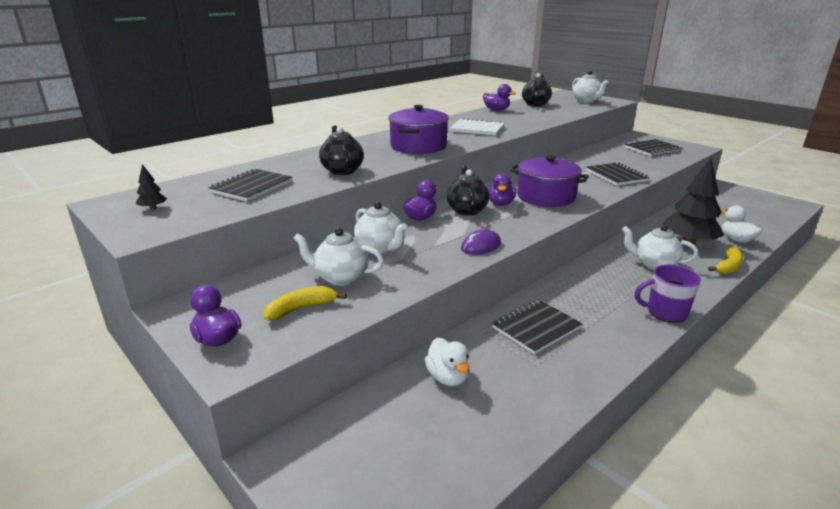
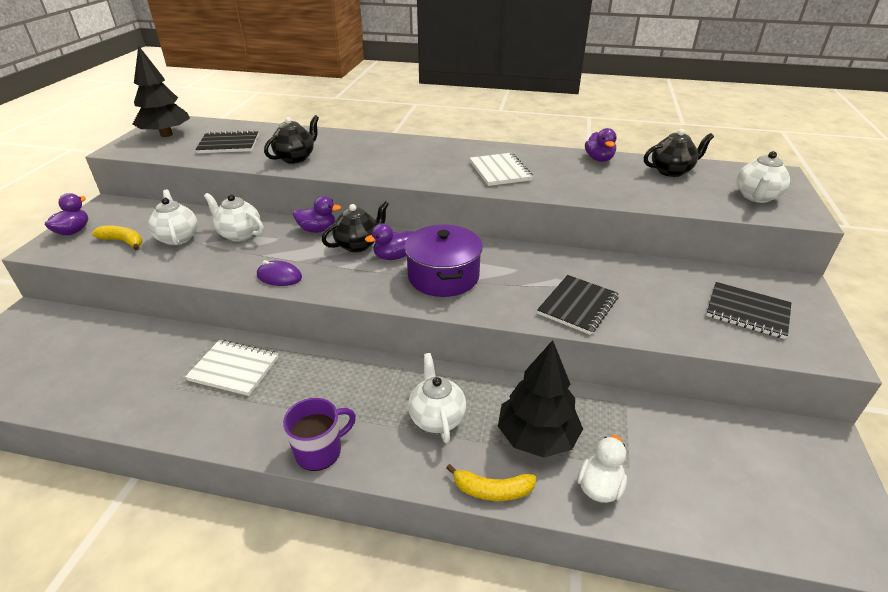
camera: 55 degrees right, 10 degrees up
black tree [136,164,167,210] -> black tree [133,45,190,137], size x2.49
white teapot [354,202,407,254] -> white teapot turned 105 degrees clockwise [204,193,264,242]
purple pot [388,105,449,154] -> none
white duck [425,338,470,386] -> none
black notebook [492,300,582,354] -> white notebook [185,340,279,396]
purple mug [635,265,701,323] -> purple mug turned 90 degrees clockwise [283,398,356,471]

